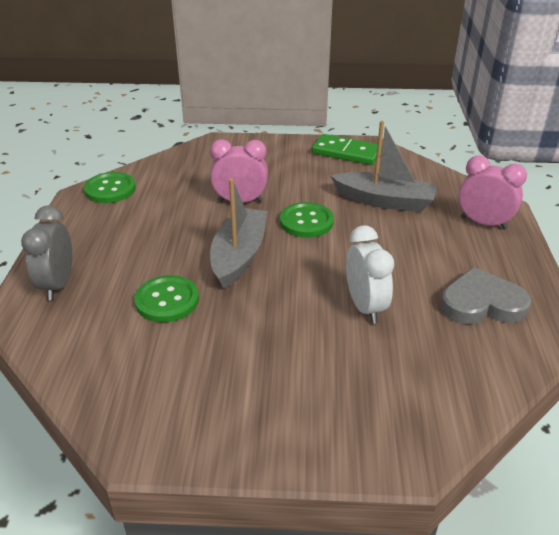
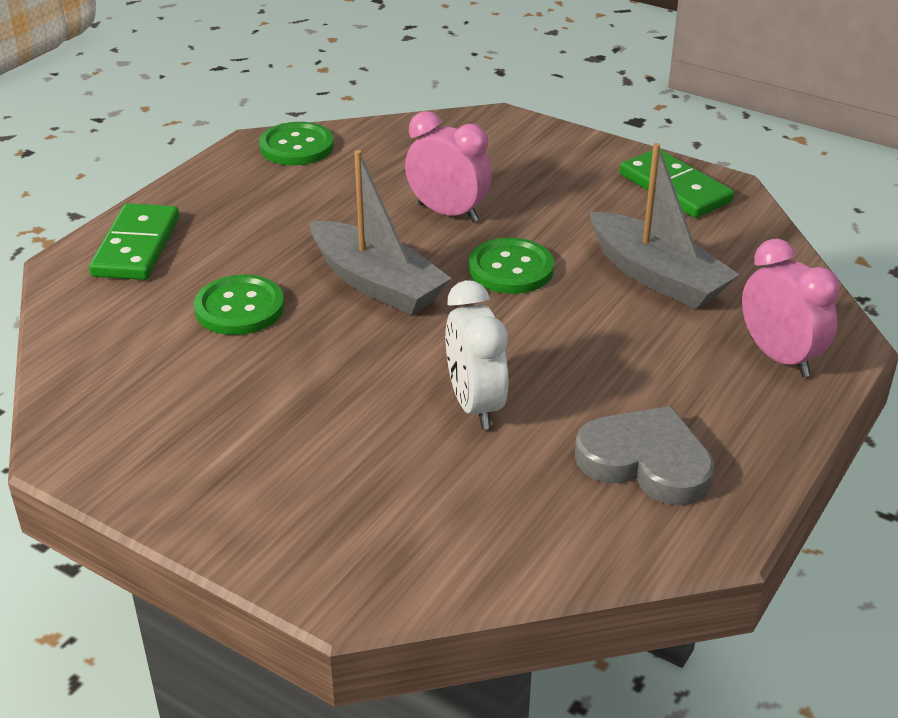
camera: 30 degrees right, 0 degrees up
grey clock [21,205,72,300] -> green domino [89,203,179,280]
grey boat [210,178,267,288] -> grey boat turned 90 degrees clockwise [310,150,452,315]
white clock [346,225,394,324] -> white clock turned 150 degrees clockwise [445,280,508,429]

